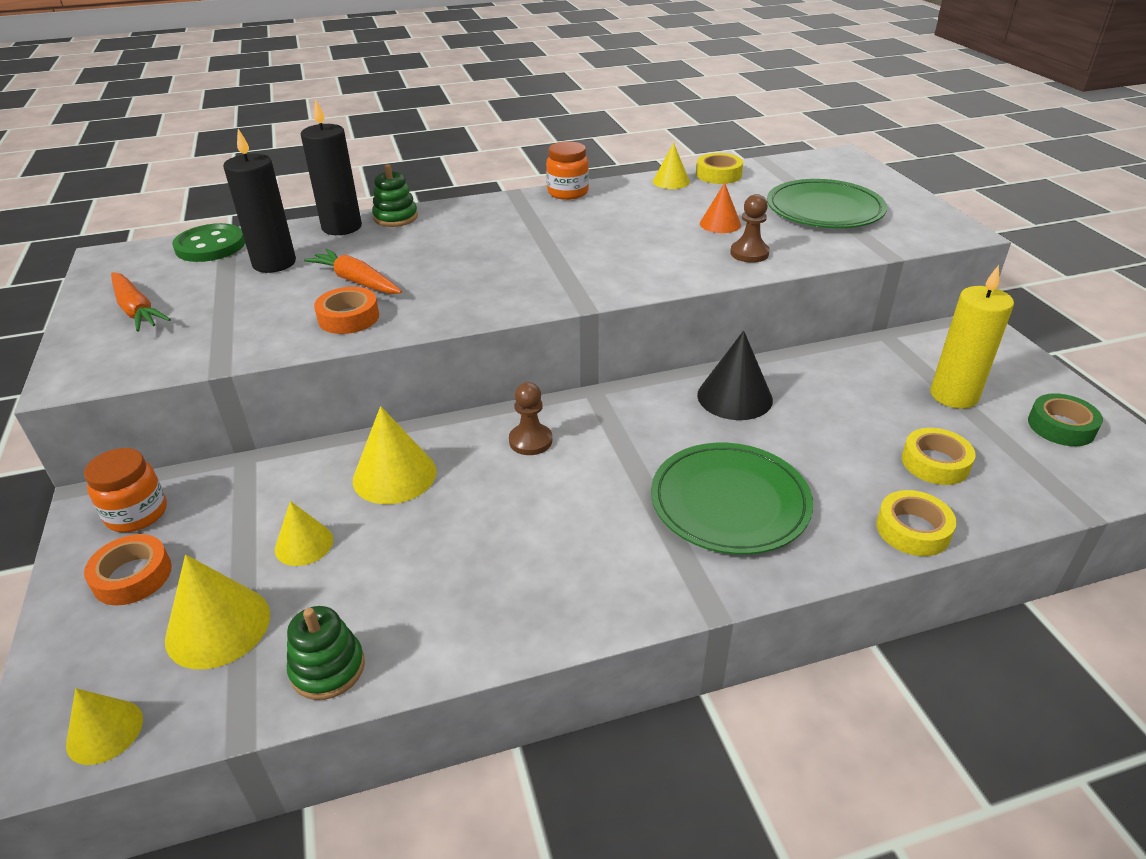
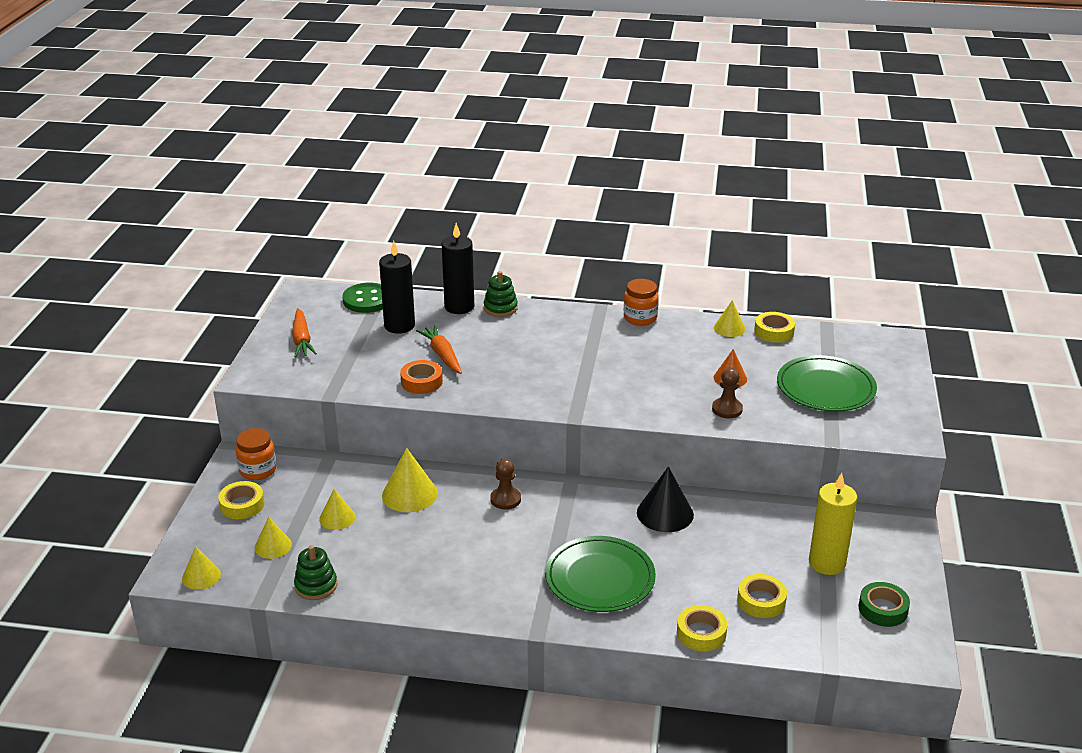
camera: 25 degrees right, 5 degrees down
orange tape [84,534,172,605] -> yellow tape [218,481,264,519]
yellow cone [165,555,270,669] -> yellow cone [254,517,292,559], size x0.63

